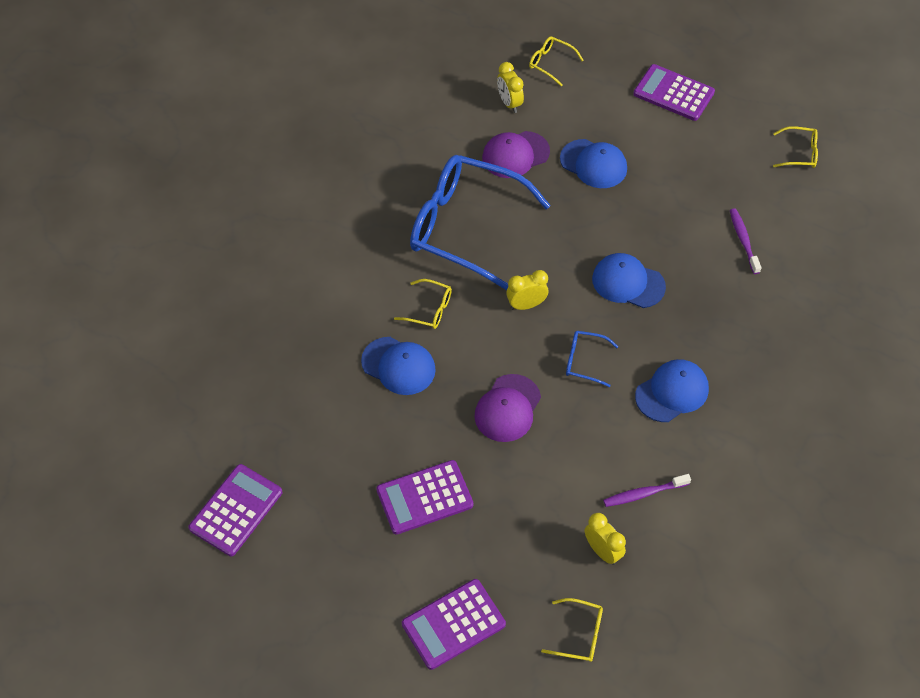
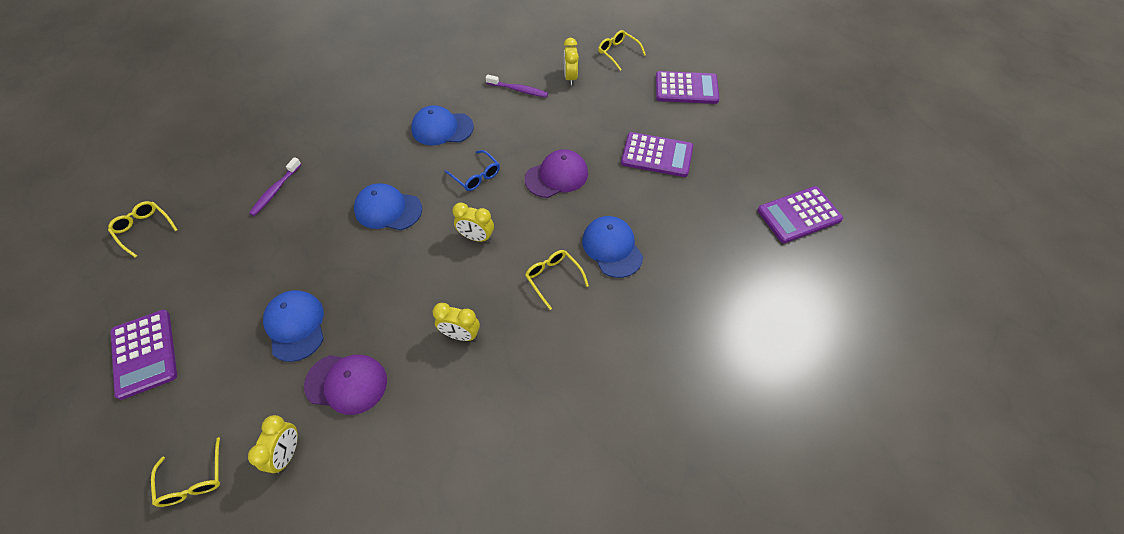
camera: 145 degrees left, 0 degrees up
blue glasses [410,155,551,290] -> yellow clock [433,303,480,341]
blue cap [592,253,666,308] -> blue cap turned 135 degrees clockwise [354,183,422,230]

